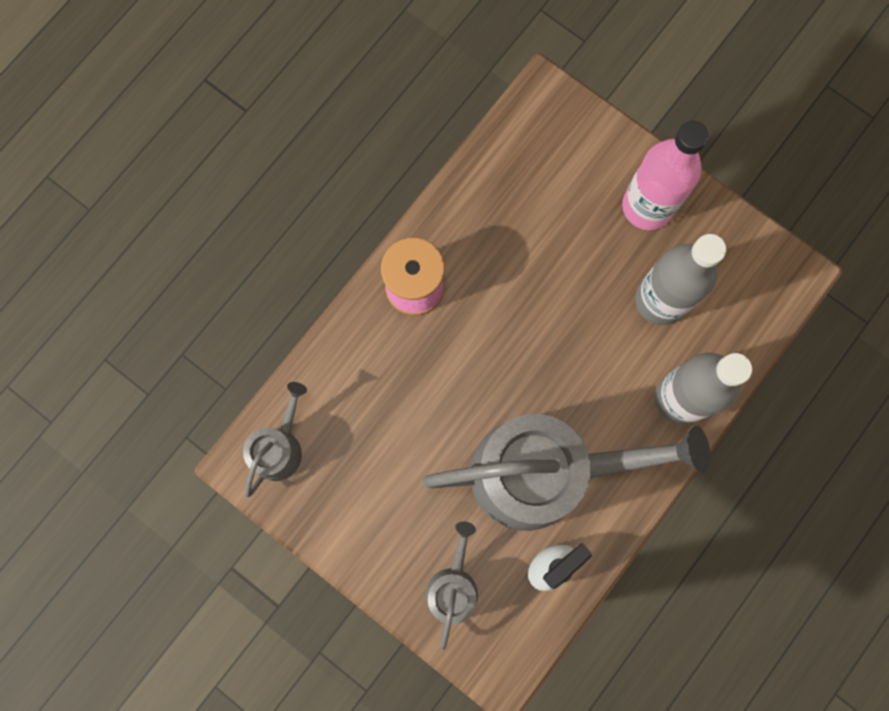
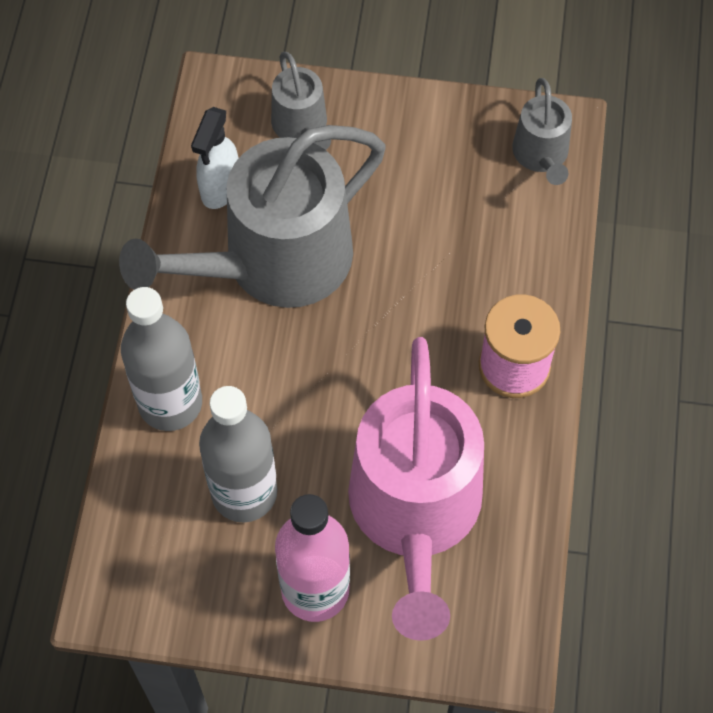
camera: 150 degrees right, 15 degrees down
none -> pink watering can [348,337,484,641]

